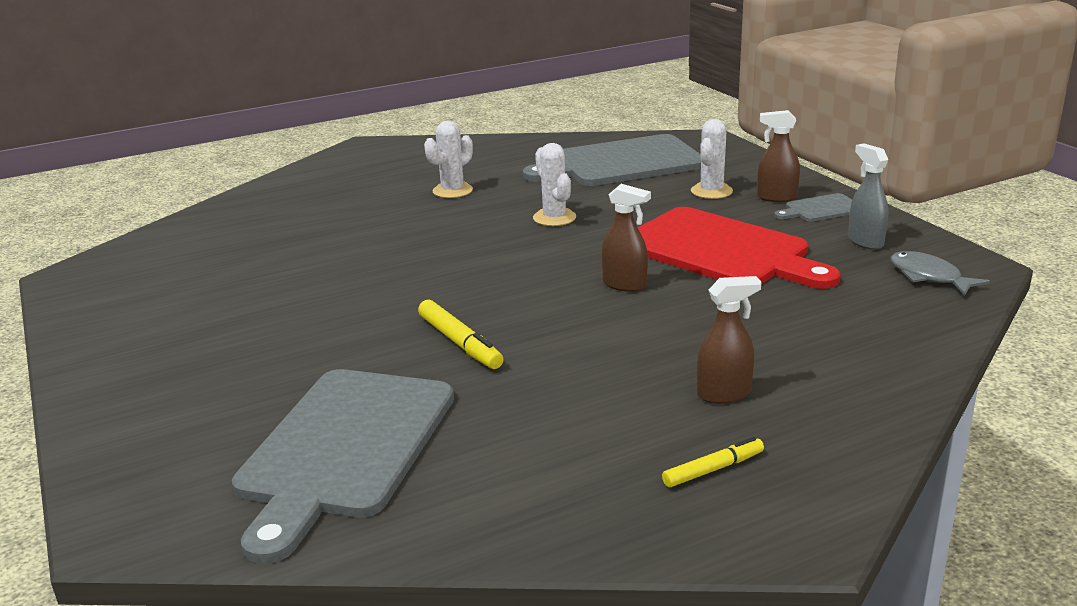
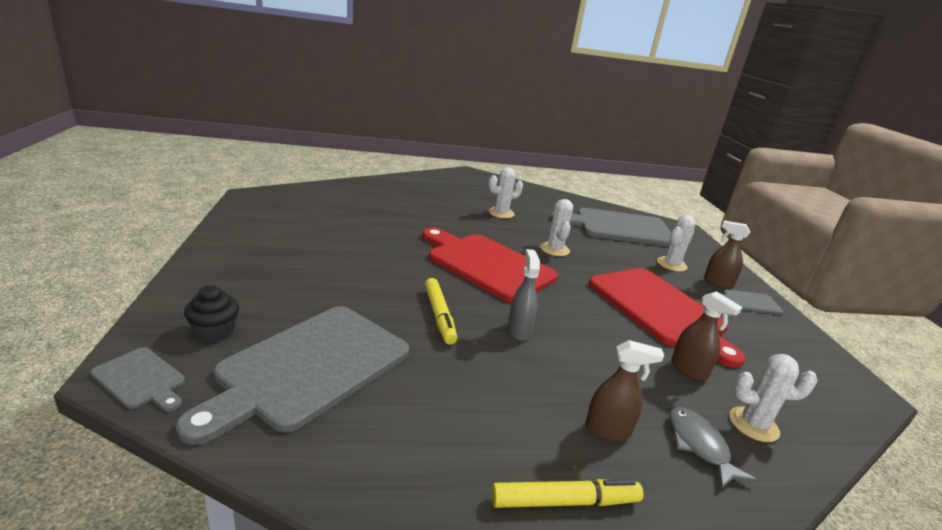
camera: 15 degrees right, 0 degrees up
brown spray bottle [602,184,651,292] -> brown spray bottle moved to [671,291,743,381]
yellow marker [662,437,764,487] -> yellow marker [491,479,643,508], size x1.51
grey spray bottle [848,143,888,250] -> grey spray bottle moved to [508,249,540,341]
grey fish [890,251,990,296] -> grey fish moved to [669,407,757,489]
none -> grey cutting board [90,347,185,411]
none -> black cupcake [184,285,239,342]
none -> red cutting board [422,227,558,303]
none -> white cactus [729,354,817,442]

